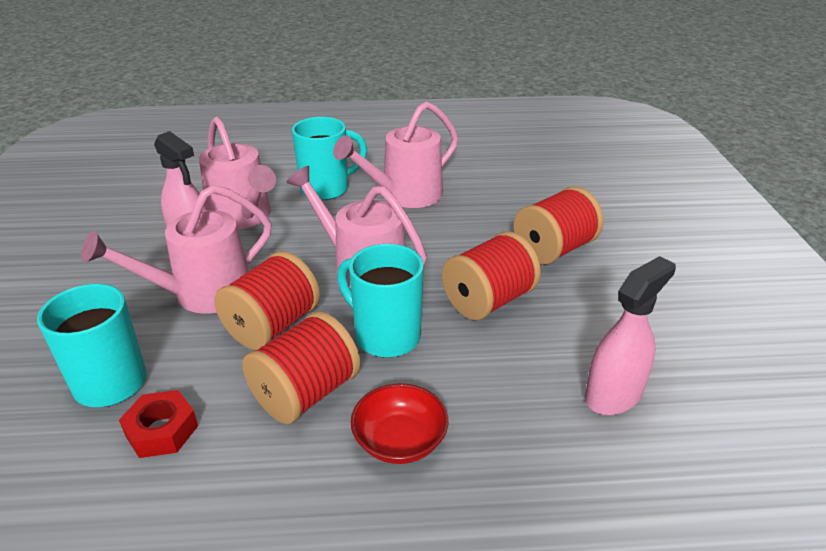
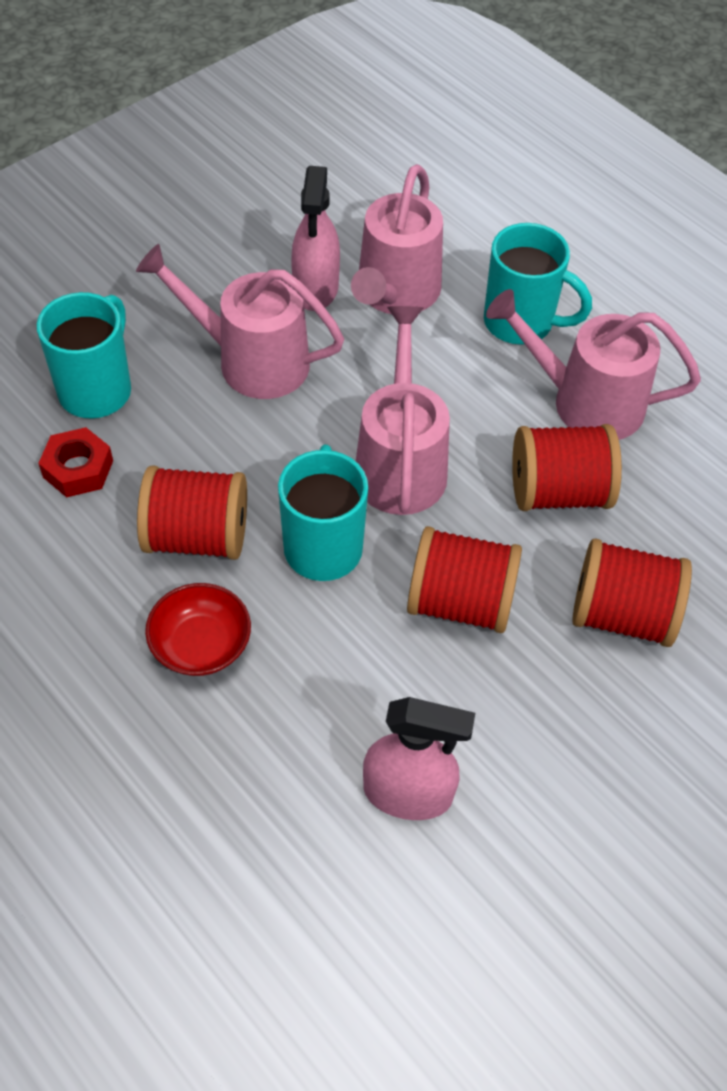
camera: 50 degrees right, 20 degrees up
red spool [214,251,320,350] -> red spool moved to [512,424,622,511]

